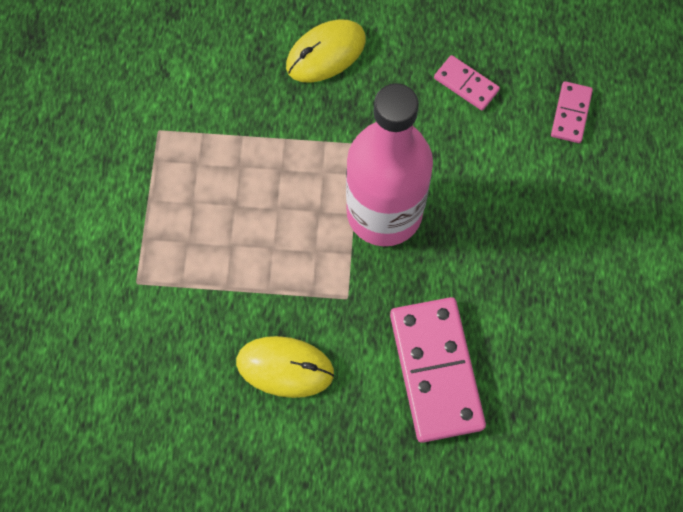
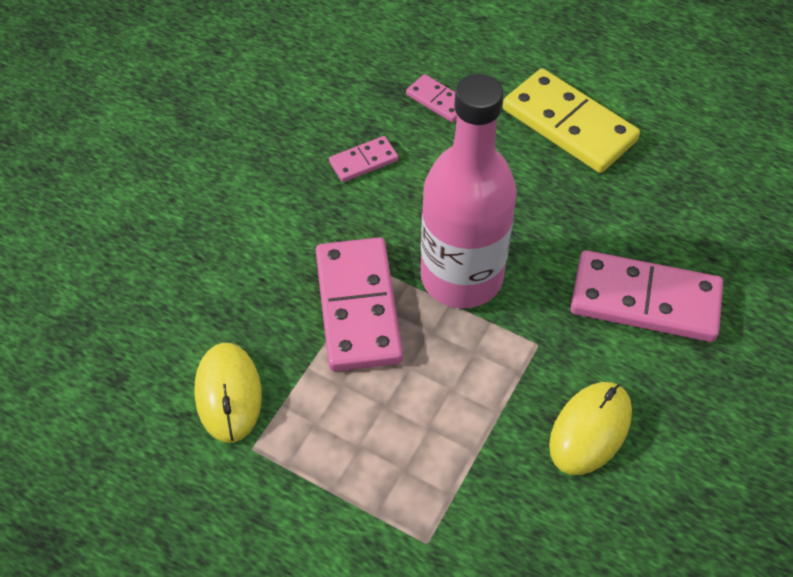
camera: 65 degrees left, 15 degrees down
yellow mouse [286,19,366,83] -> yellow mouse moved to [195,343,262,443]
none -> pink domino [316,237,403,371]
none -> yellow domino [503,69,640,173]

